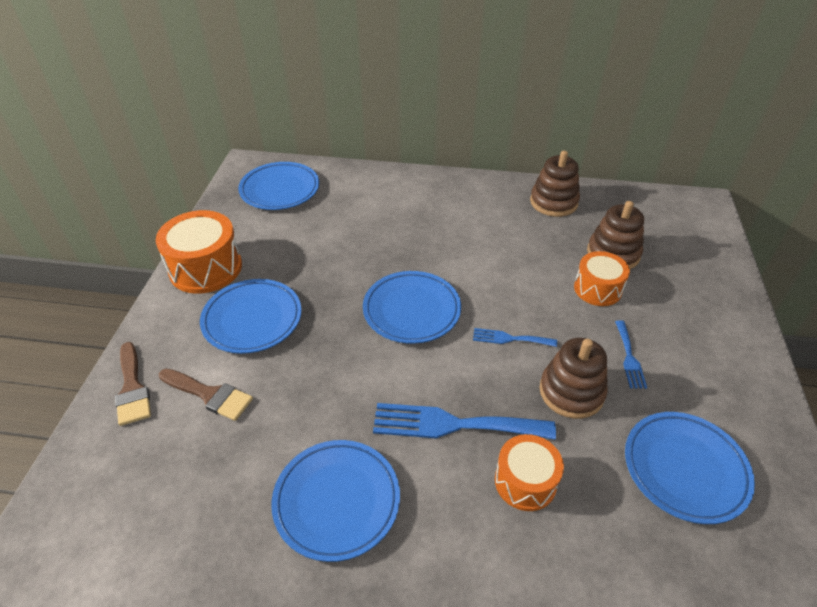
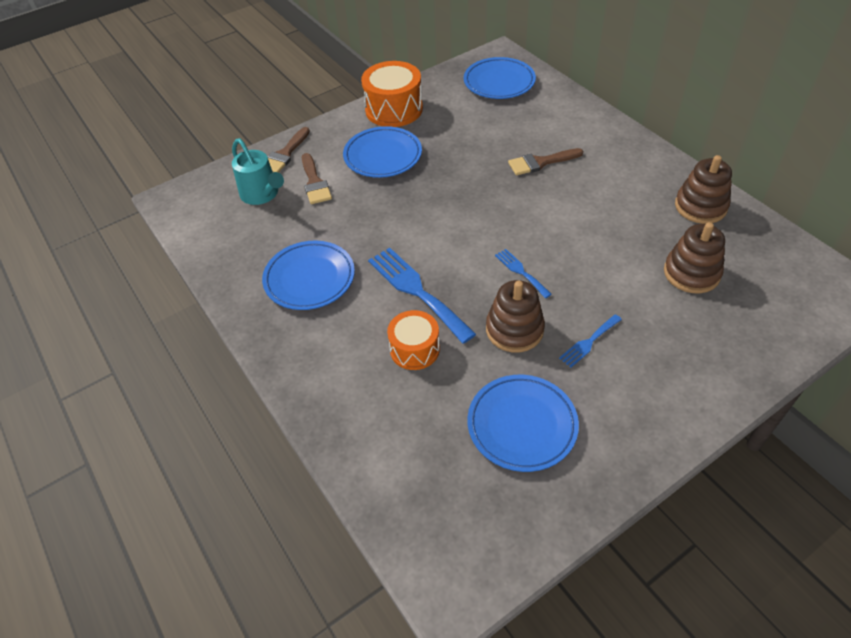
camera: 50 degrees right, 5 degrees up
blue plate [363,271,461,344] -> none
orange drum [574,251,630,306] -> none
none -> turquoise watering can [232,138,284,205]
none -> brown brush [508,148,583,175]

